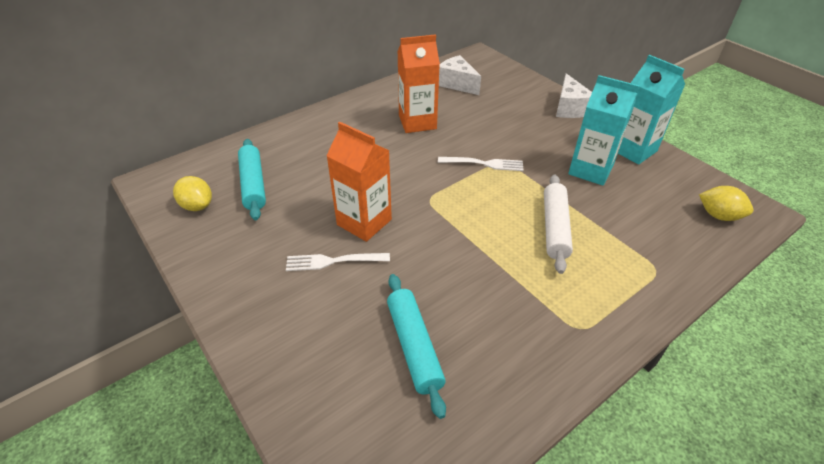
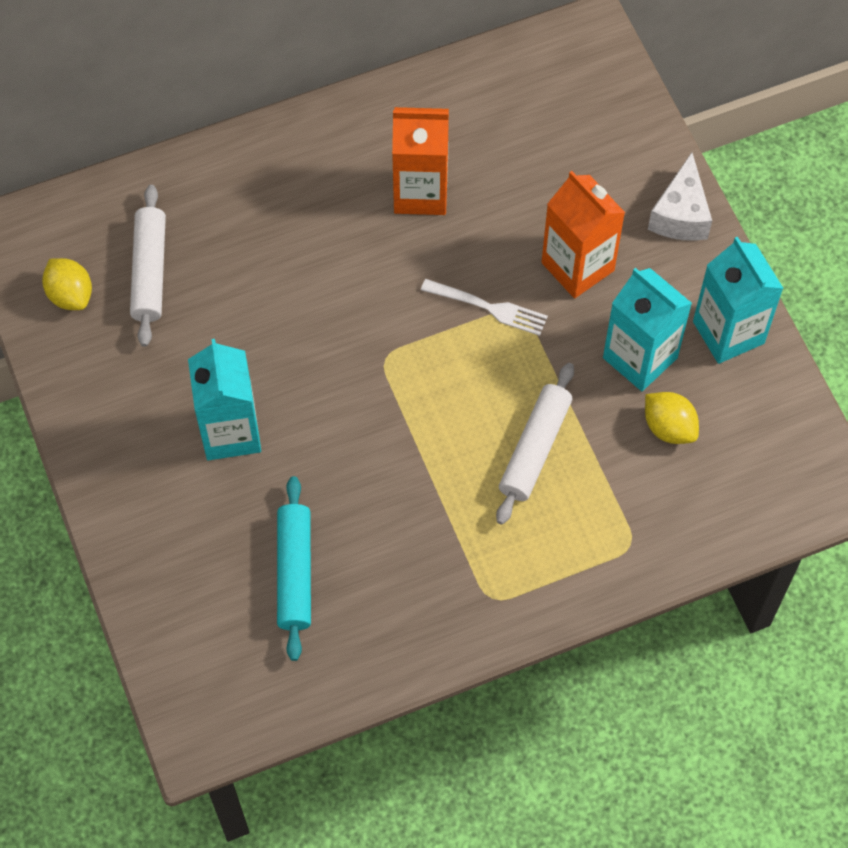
camera: 15 degrees right, 20 degrees up
turquoise rolling pin [238,139,266,220] -> white rolling pin [130,185,166,347]
white fork [286,253,390,271] -> turquoise carton [188,339,261,460]
orange carton [326,122,392,242] -> orange carton moved to [541,171,625,299]
white cheese [439,55,481,95] -> none
yellow lemon [699,186,754,221] -> yellow lemon moved to [645,392,699,444]

